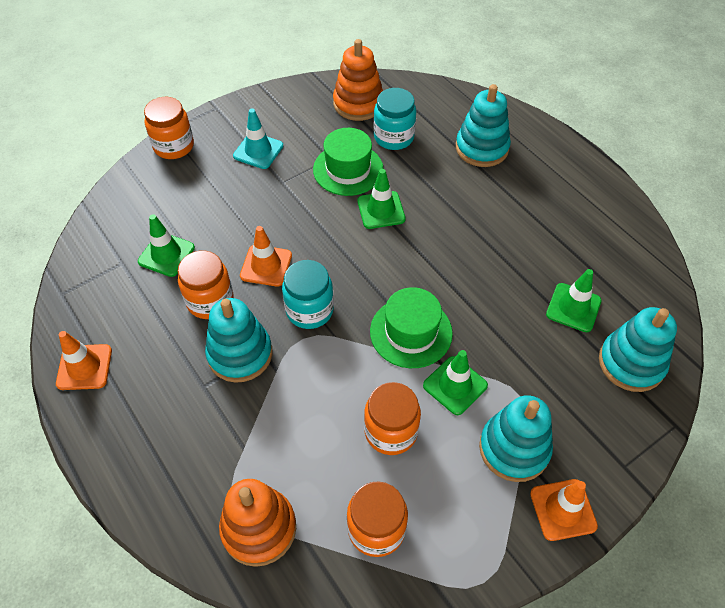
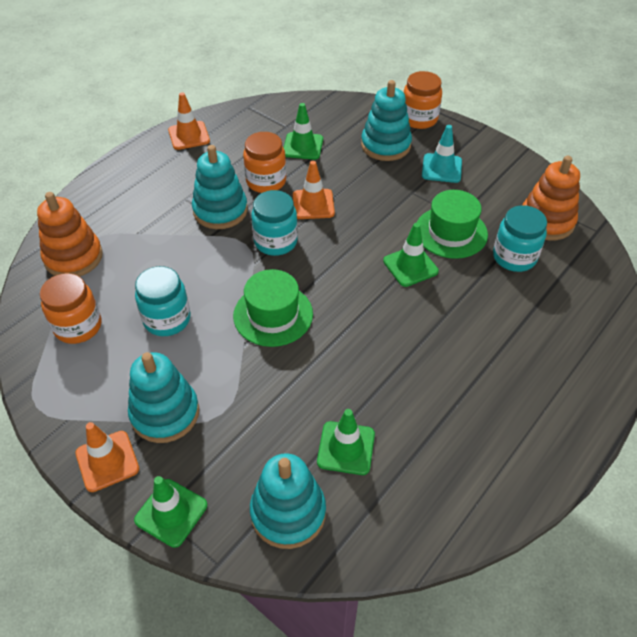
camera: 75 degrees right, 5 degrees down
orange jar [364,382,421,455] -> turquoise jar [135,266,191,336]
green traffic cone [423,350,488,415] -> green traffic cone moved to [134,476,207,548]
turquoise stacking toy [456,84,511,167] -> turquoise stacking toy moved to [361,80,412,161]

